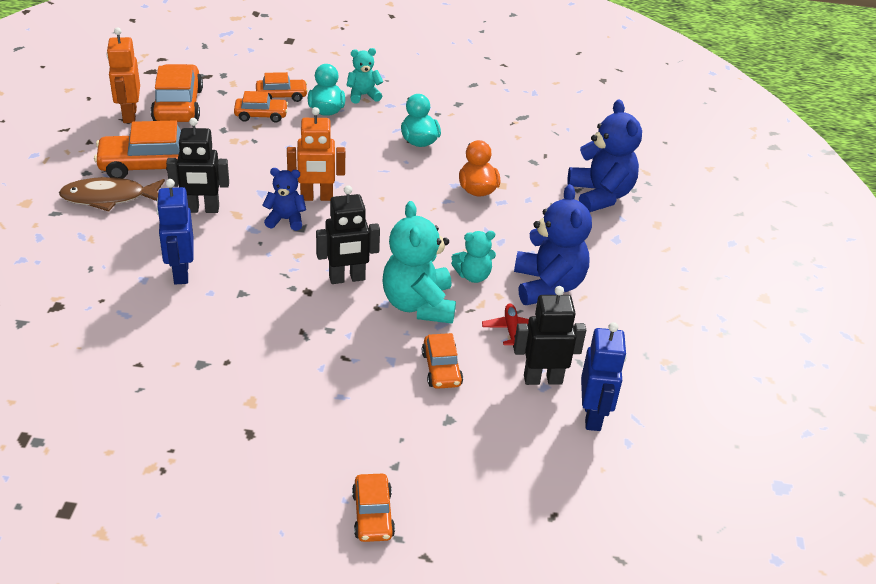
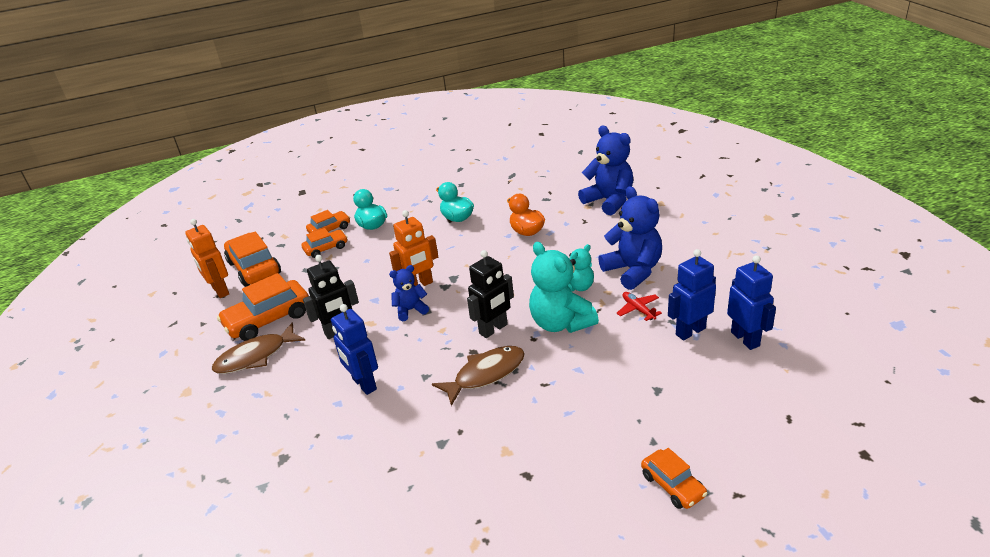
camera: 20 degrees left, 5 degrees down
turquoise teddy bear [347,48,383,104] -> none
orange car [422,333,463,389] -> none
black robot [514,286,586,385] -> blue robot [668,249,716,340]
none -> brown fish [432,346,525,406]

